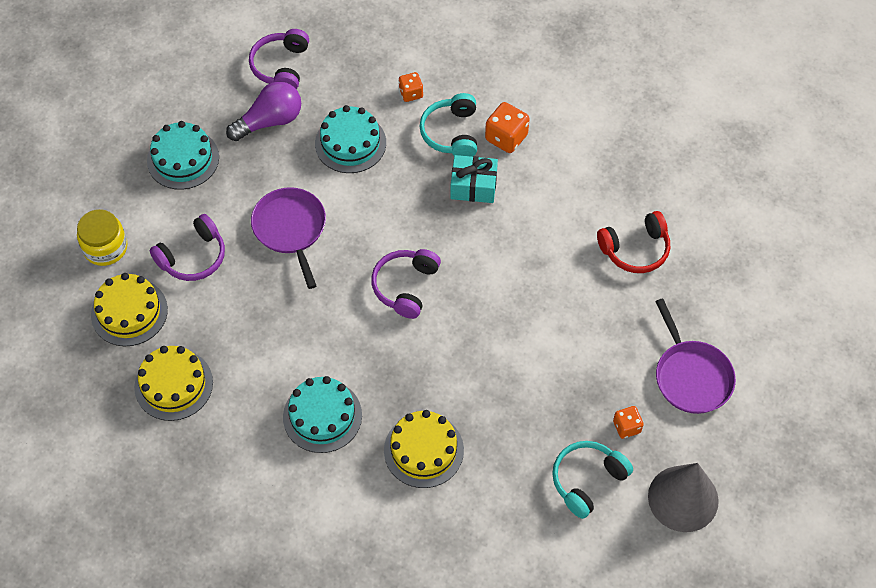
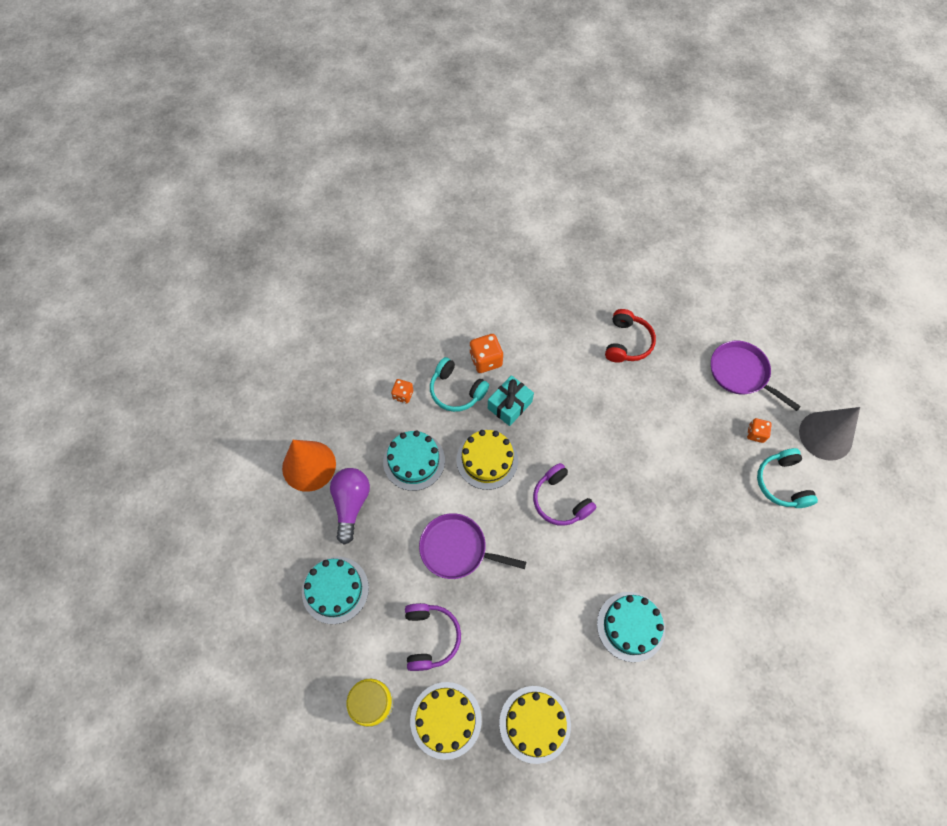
camera: 55 degrees left, 5 degrees up
purple headphones [249,29,309,89] -> orange cone [282,440,336,492]
yellow cake [384,410,464,488] -> yellow cake moved to [456,430,518,490]
purple pan [655,298,736,414] -> purple pan turned 150 degrees counterclockwise [711,341,801,411]

